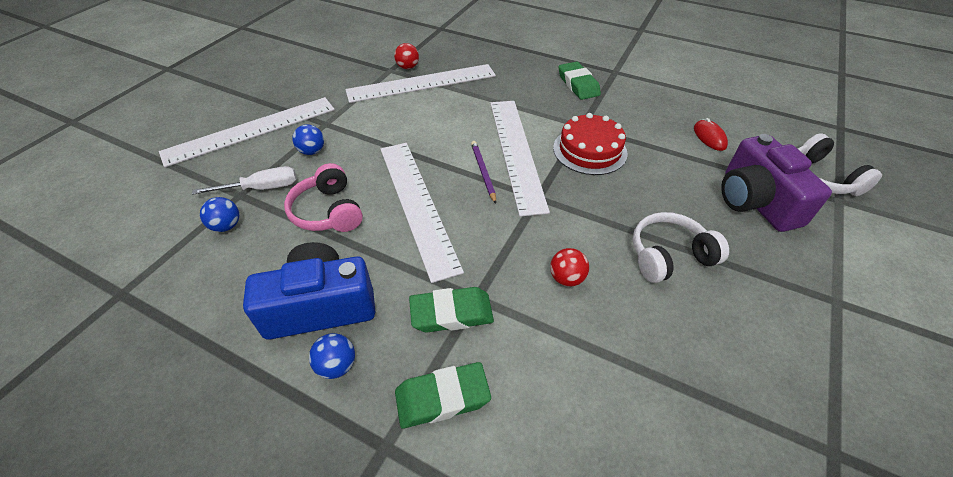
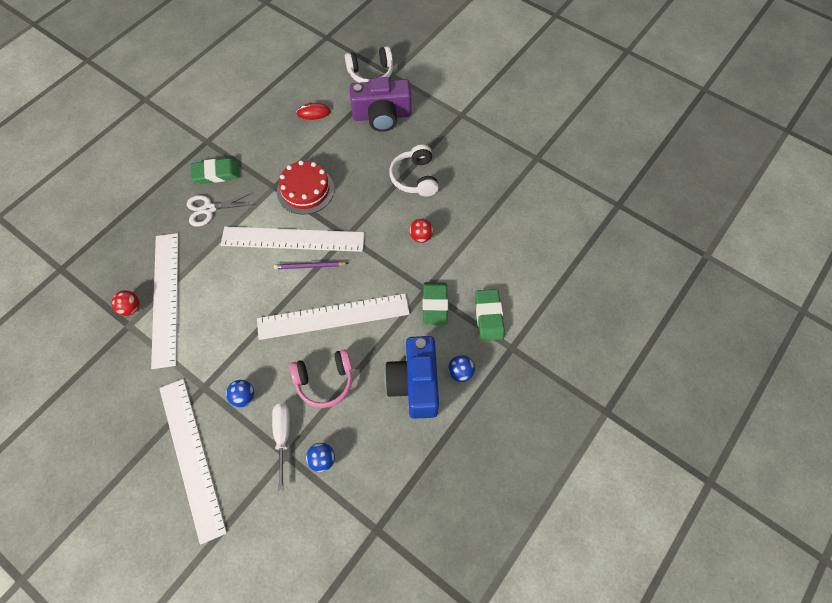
camera: 80 degrees left, 15 degrees up
none -> white scissors [187,192,256,227]

